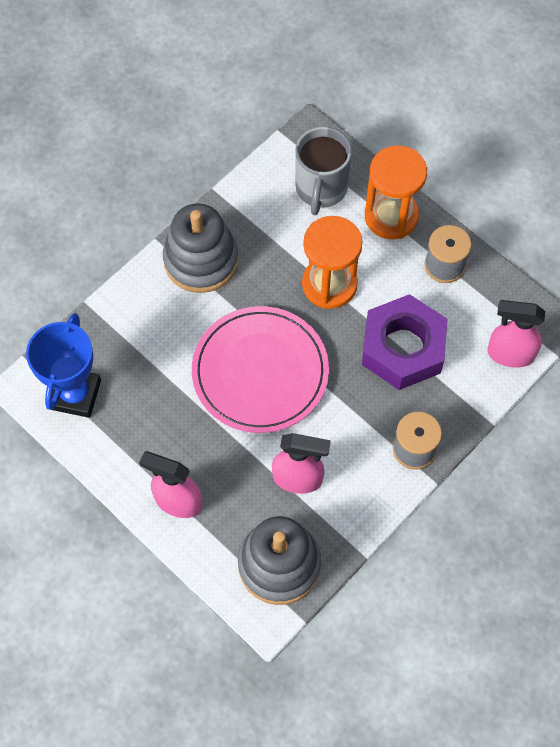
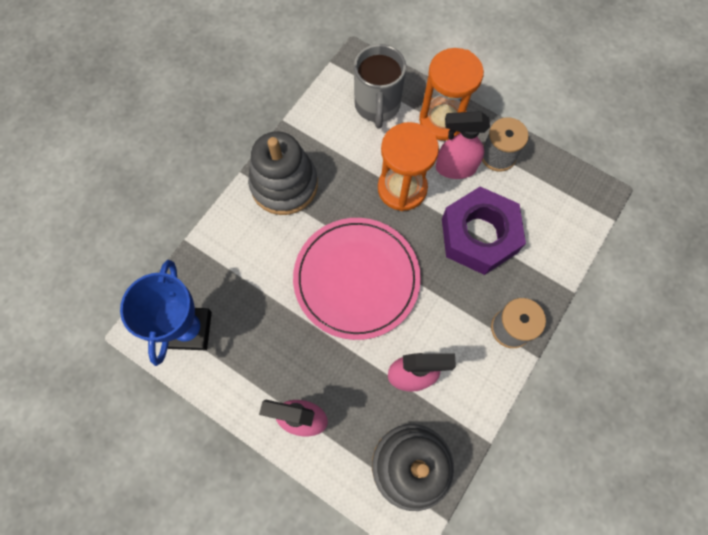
camera: 10 degrees left, 5 degrees up
pink spray bottle [487,300,545,368] -> pink spray bottle moved to [436,111,490,179]

